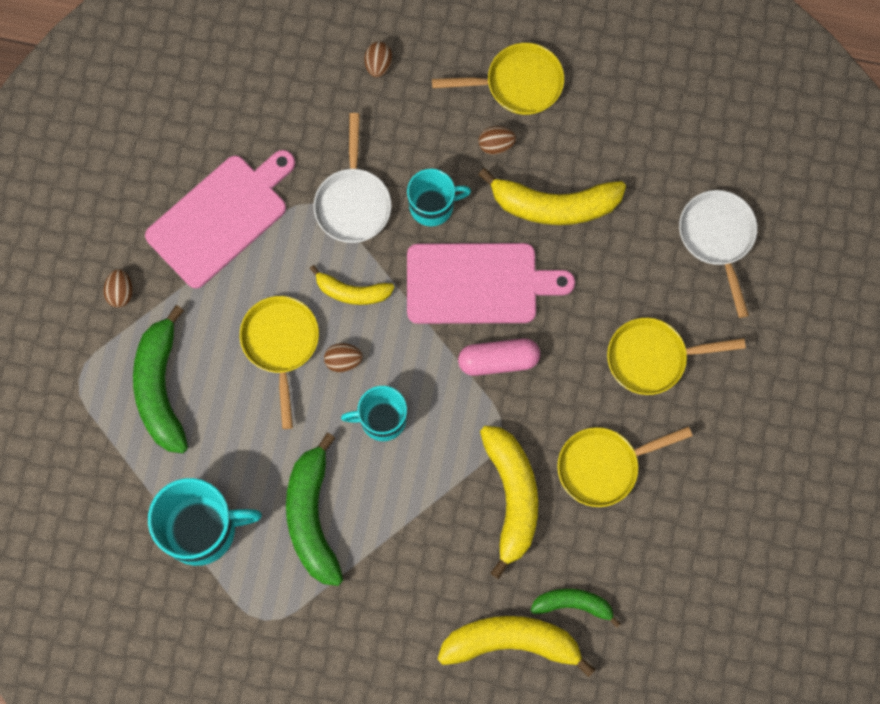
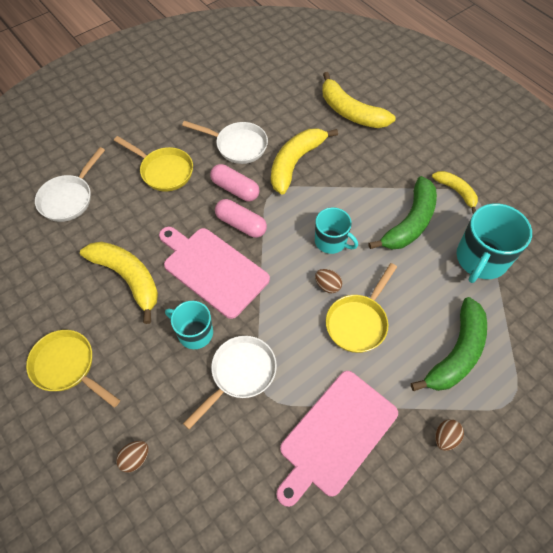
camera: 140 degrees left, 15 degrees down
pink cutting board [145,150,295,289] -> pink cutting board turned 45 degrees counterclockwise [276,371,398,507]
turquoise mug [148,478,262,566] -> turquoise mug turned 90 degrees counterclockwise [457,203,532,283]
yellow banana [309,265,394,305] -> yellow banana moved to [432,171,478,214]
brown egg [479,126,516,155] -> none
green banana [530,589,621,628] -> none
yellow pan [557,426,693,507] -> white pan [182,121,268,164]
none -> pink capsule [210,164,260,201]

